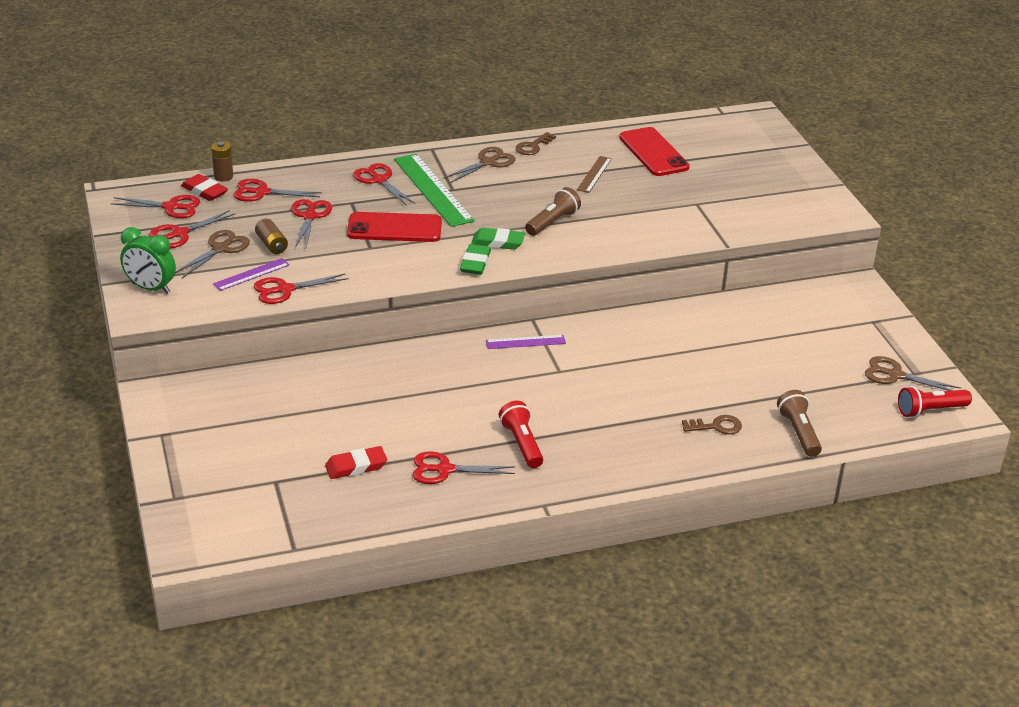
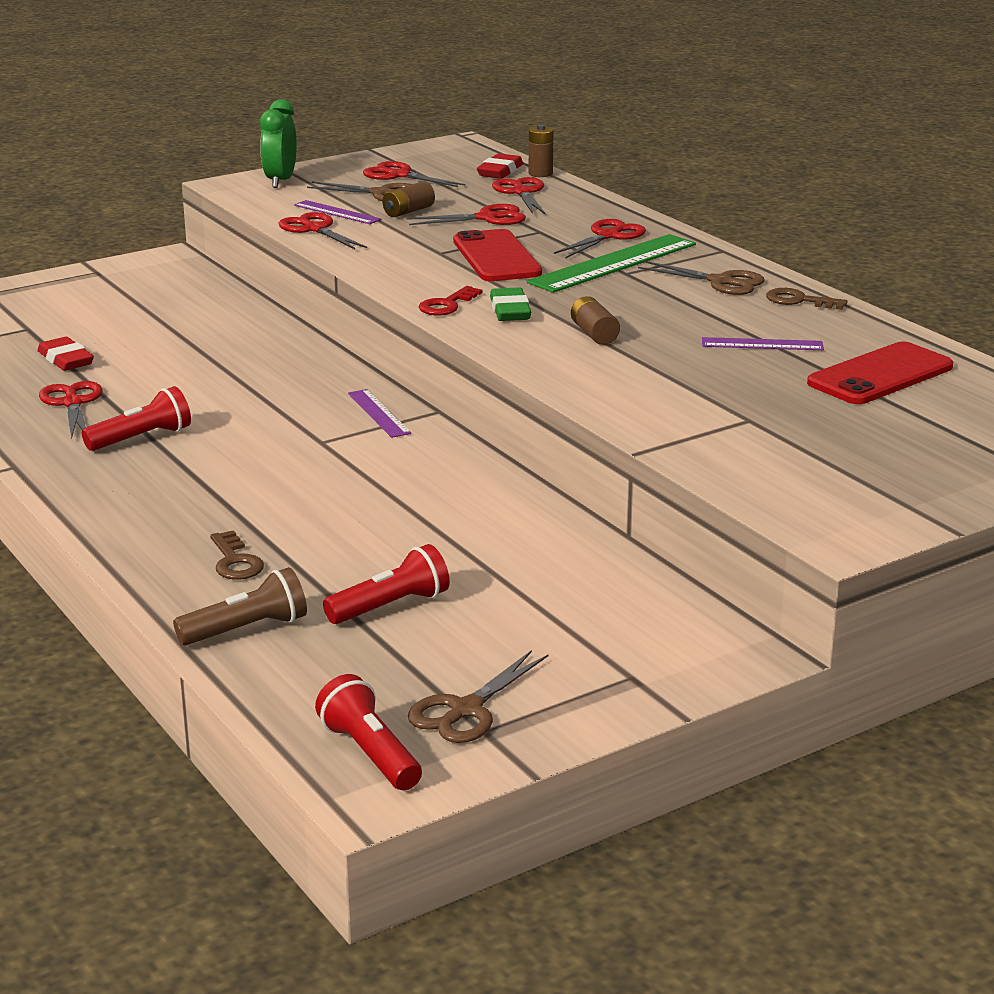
camera: 75 degrees right, 10 degrees down
red scissors [110,195,200,218] -> none
green eraser [460,244,491,274] -> red key [419,286,482,315]
brown flashlight [525,187,581,236] -> brown battery [571,296,620,345]
brown ruler [577,156,612,193] -> purple ruler [702,337,824,350]
brown scissors [865,356,961,391] -> brown scissors turned 150 degrees counterclockwise [408,650,548,743]
none -> red flashlight [323,544,450,624]

